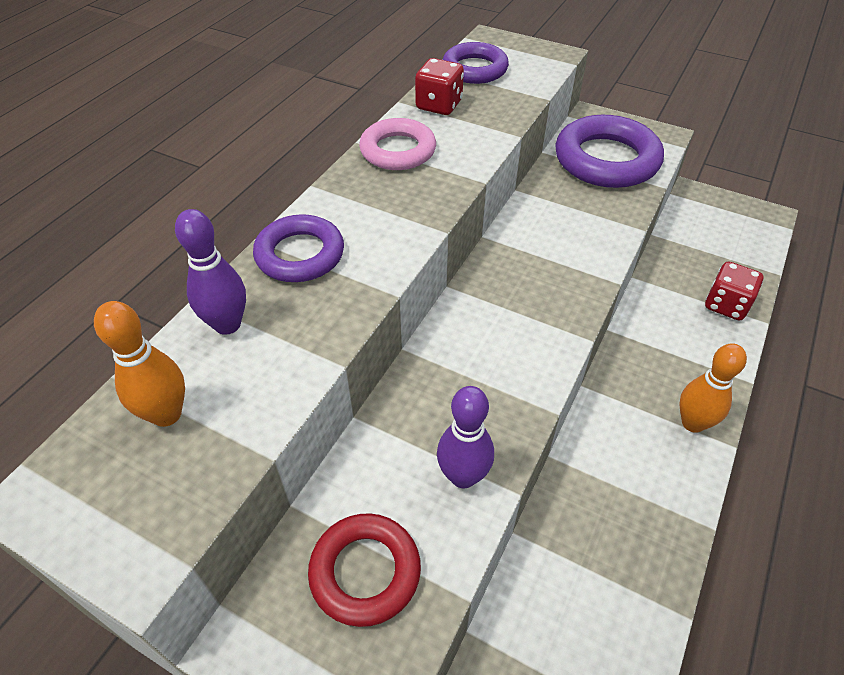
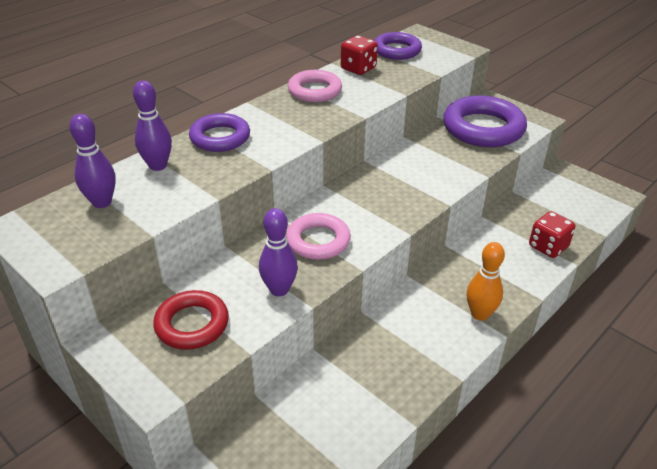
camera: 15 degrees right, 10 degrees down
orange bowling pin [94,301,185,427] -> purple bowling pin [69,114,116,208]
none -> pink ring [286,213,351,260]

